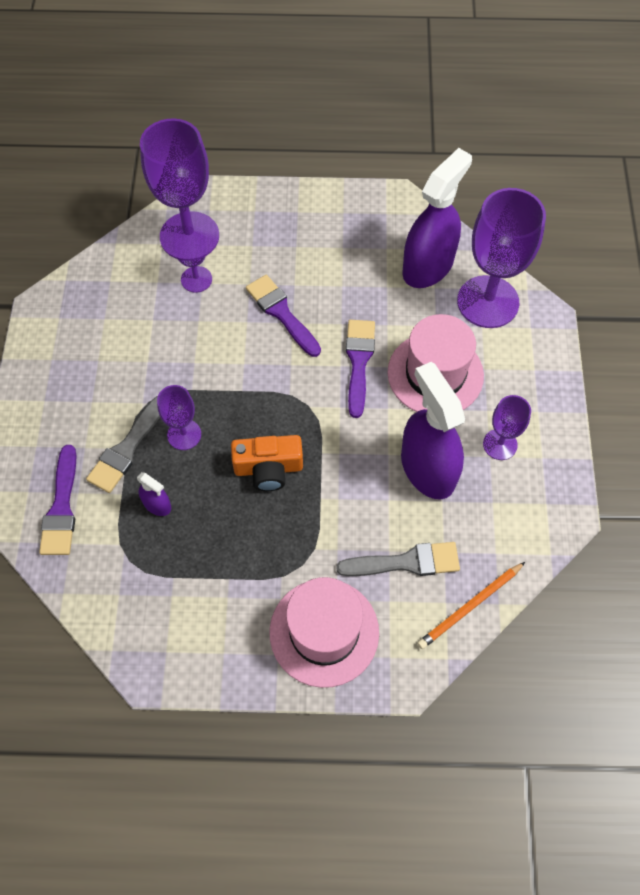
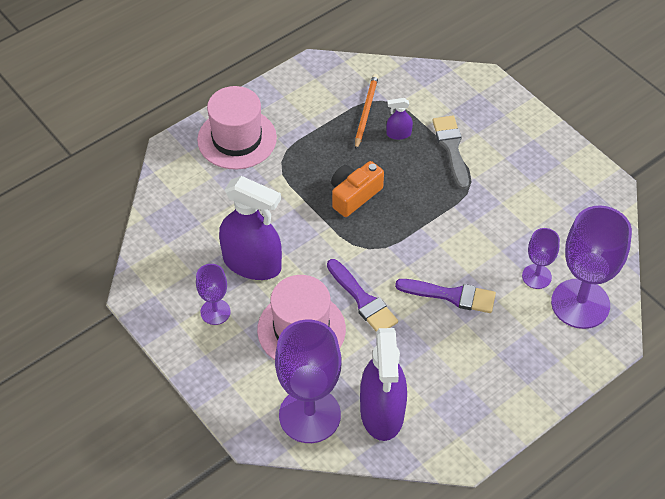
camera: 140 degrees right, 10 degrees down
purple brush [39,445,77,555] -> none
purple goblet [157,385,201,450] -> none
grey brush [336,542,460,576] -> none
orange pencil [417,562,525,649] -> orange pencil moved to [355,74,379,150]

